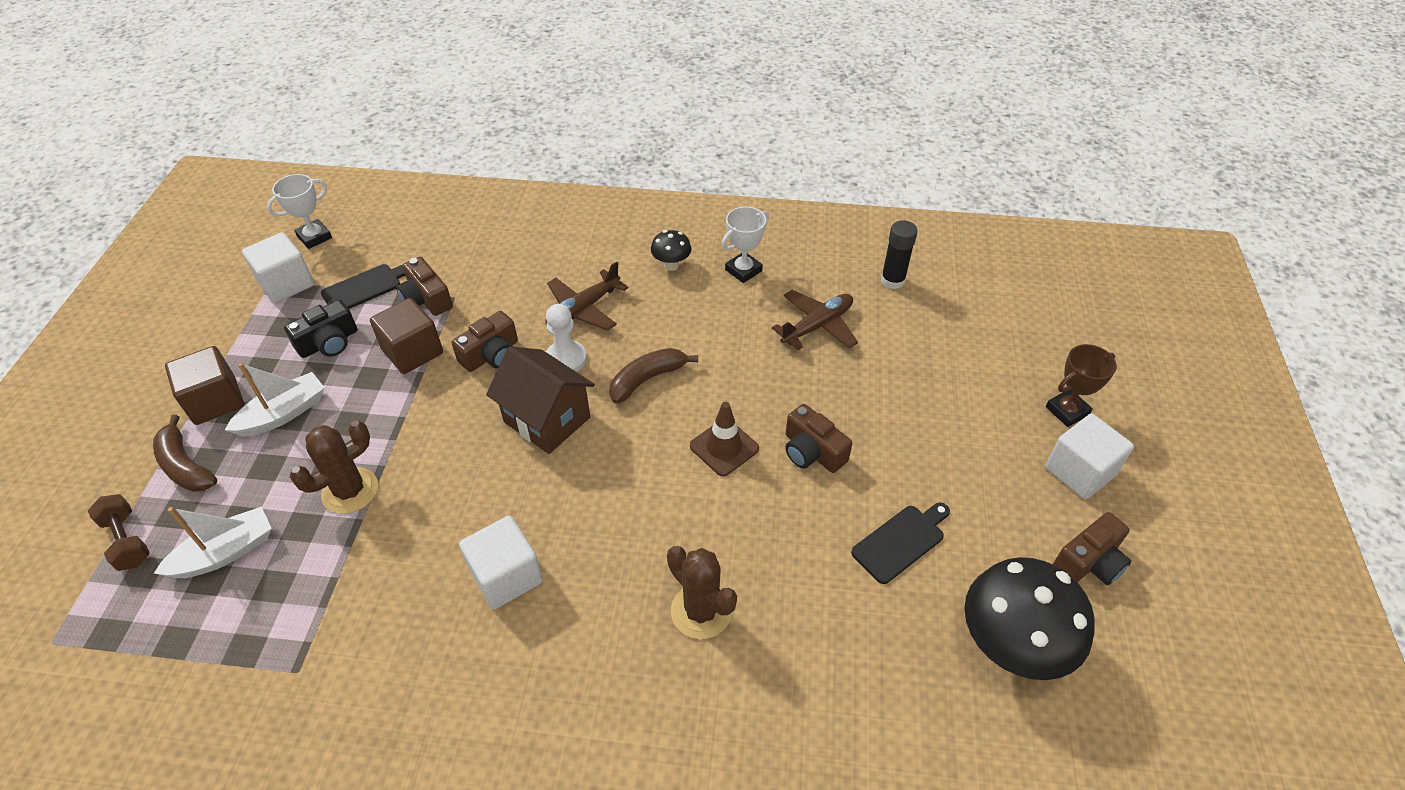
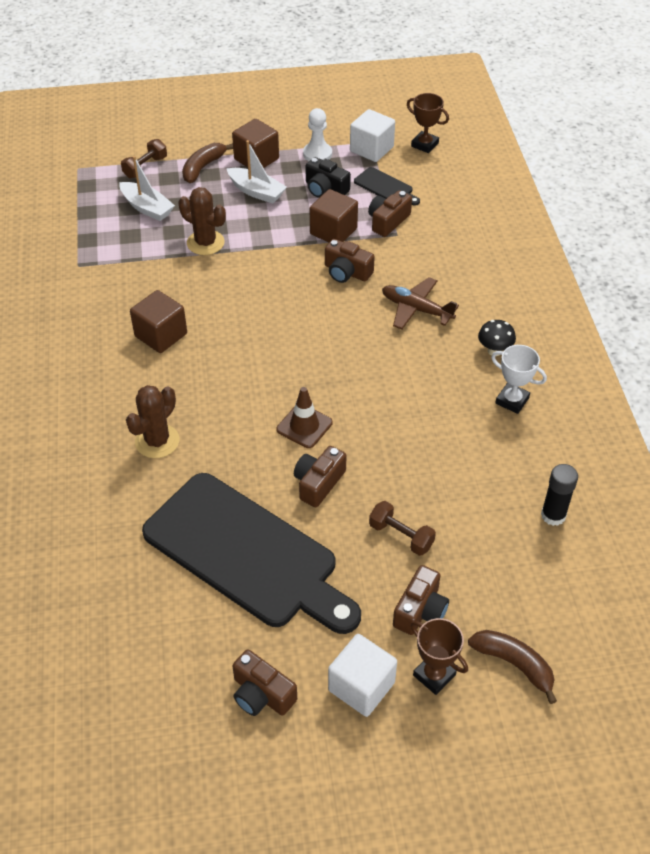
camera: 75 degrees right, 0 degrees up
white trophy [267,174,332,249] -> brown trophy [407,93,449,153]
white cube [459,516,543,609] -> brown cube [130,290,187,353]
brown house [486,346,595,454] -> none
white pawn [546,304,587,372] -> white pawn moved to [303,108,332,161]
brown banana [609,348,698,404] -> brown banana moved to [468,630,557,704]
brown plane [772,290,858,350] -> none
black cutting board [851,502,950,584] -> black cutting board [142,473,361,634], size x2.49
black mushroom [964,557,1095,680] -> none
none -> brown dumbbell [369,501,436,556]
none -> brown camera [393,565,449,635]

